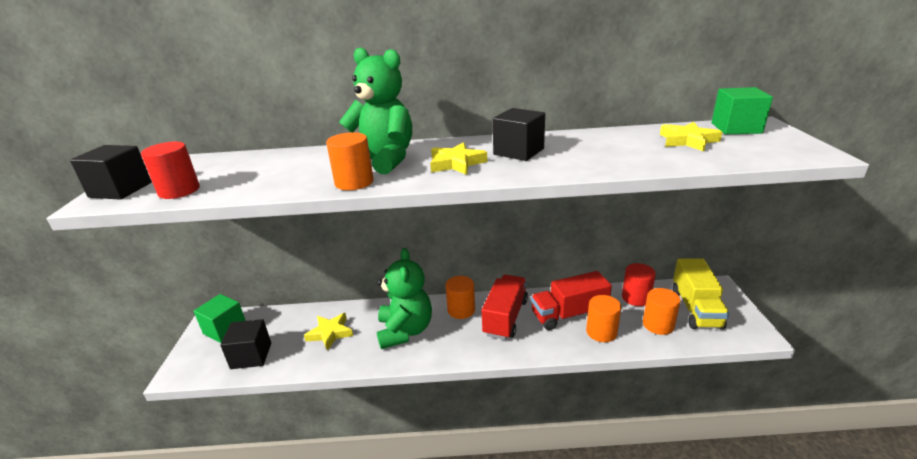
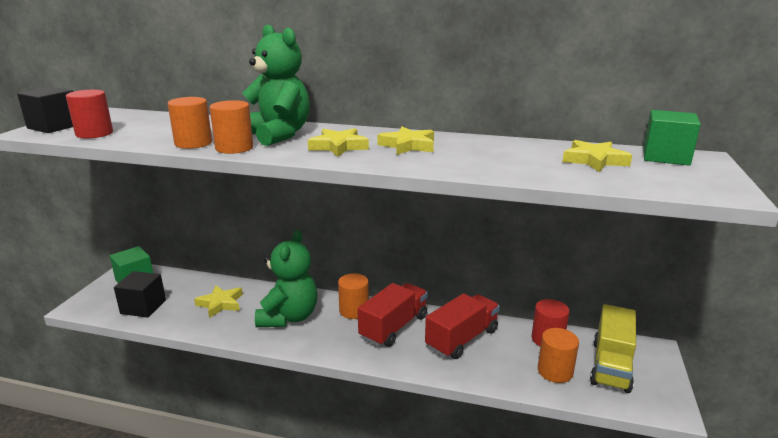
camera: 15 degrees right, 5 degrees down
black cube [493,108,545,161] -> yellow star [377,127,434,155]
red truck [531,271,612,330] -> red truck turned 135 degrees clockwise [425,293,500,359]
orange cylinder [586,295,621,342] -> orange cylinder moved to [168,97,212,149]

